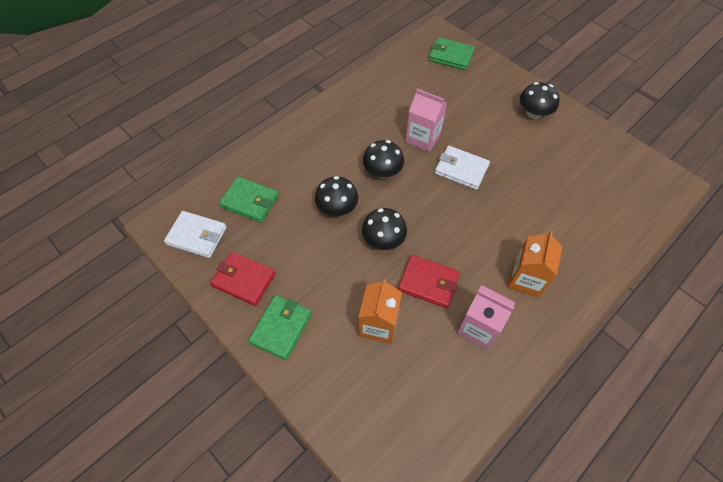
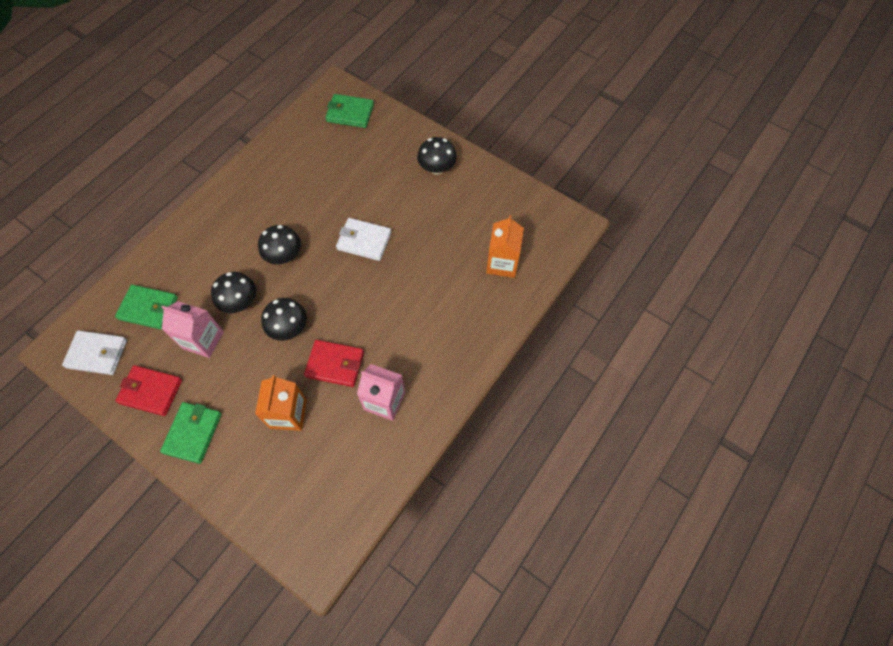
camera: 10 degrees left, 5 degrees up
pink carton [405,89,447,152] -> pink carton moved to [162,301,224,358]
orange carton [507,231,562,298] -> orange carton moved to [486,215,524,278]

